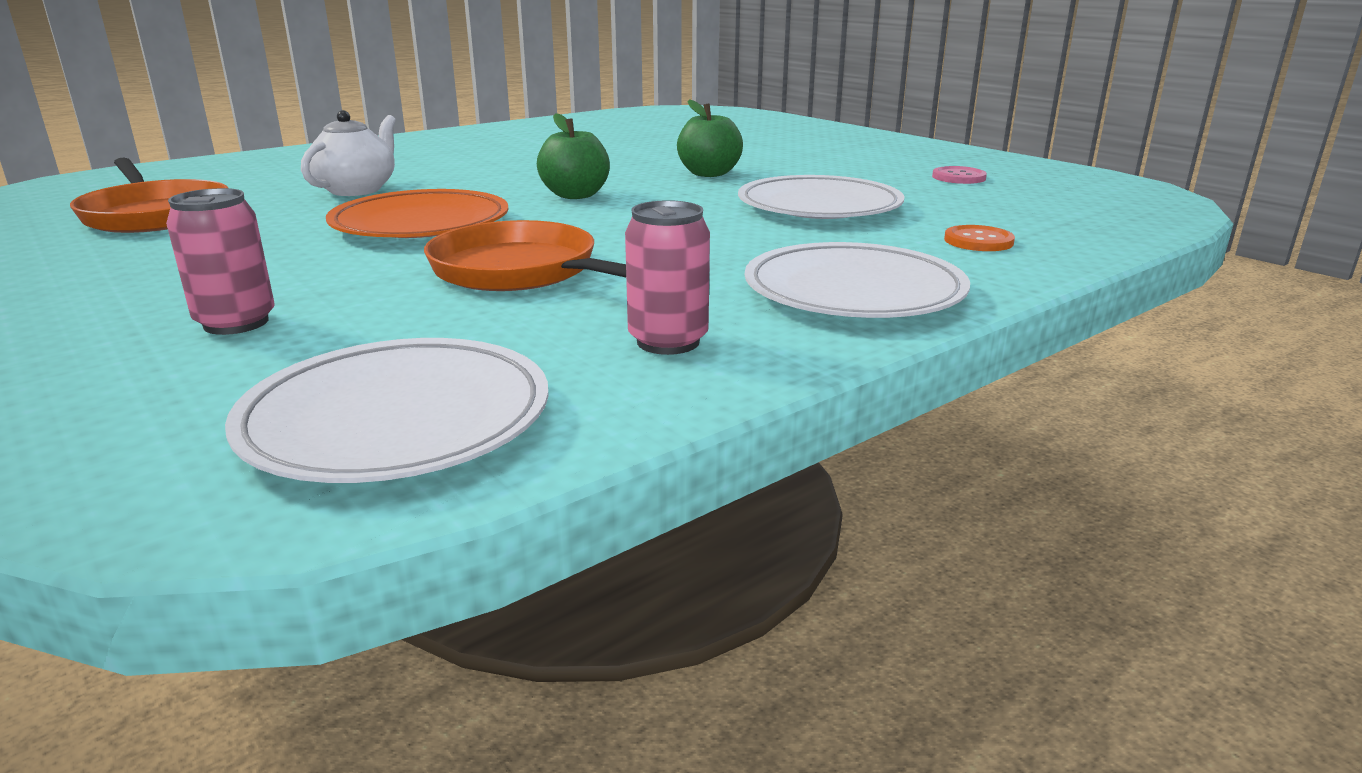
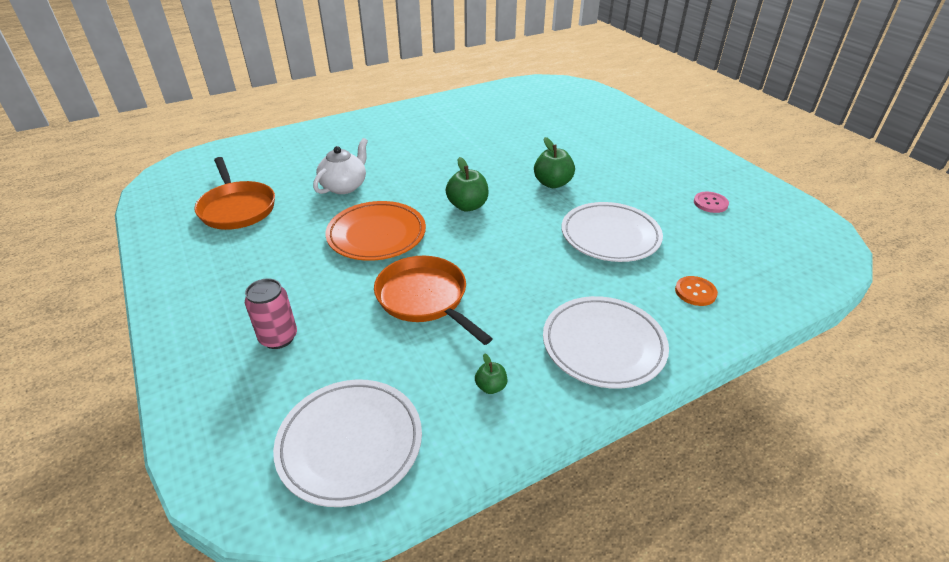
camera: 10 degrees right, 15 degrees up
pink can [625,200,710,355] -> green apple [475,353,507,394]

